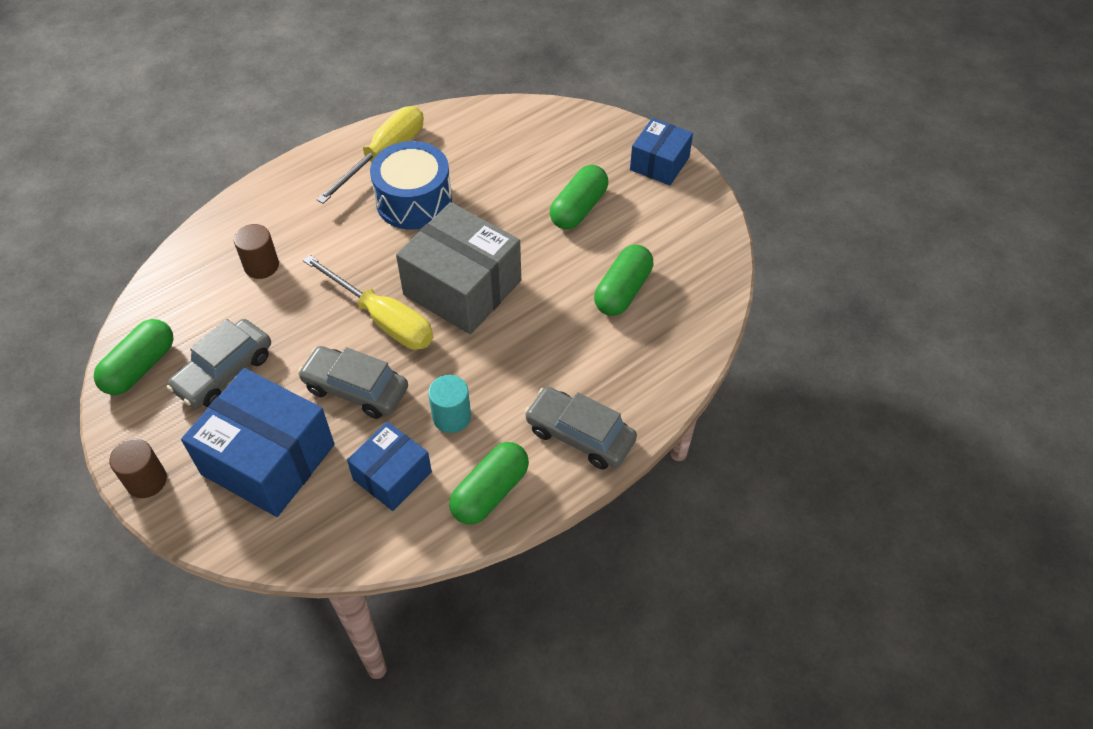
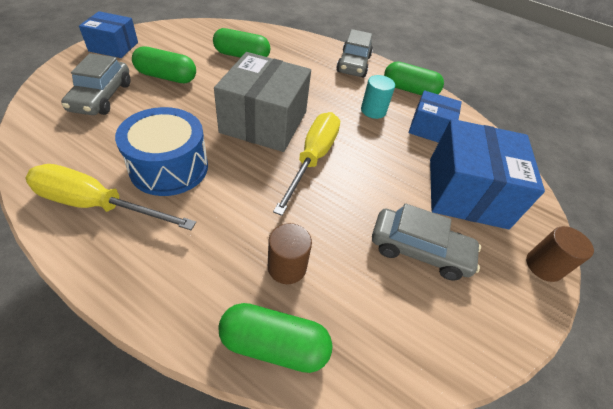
camera: 115 degrees left, 5 degrees down
green capsule [94,319,173,395] -> green capsule moved to [218,303,333,373]
grey car [298,346,408,419] -> grey car moved to [61,53,130,115]

